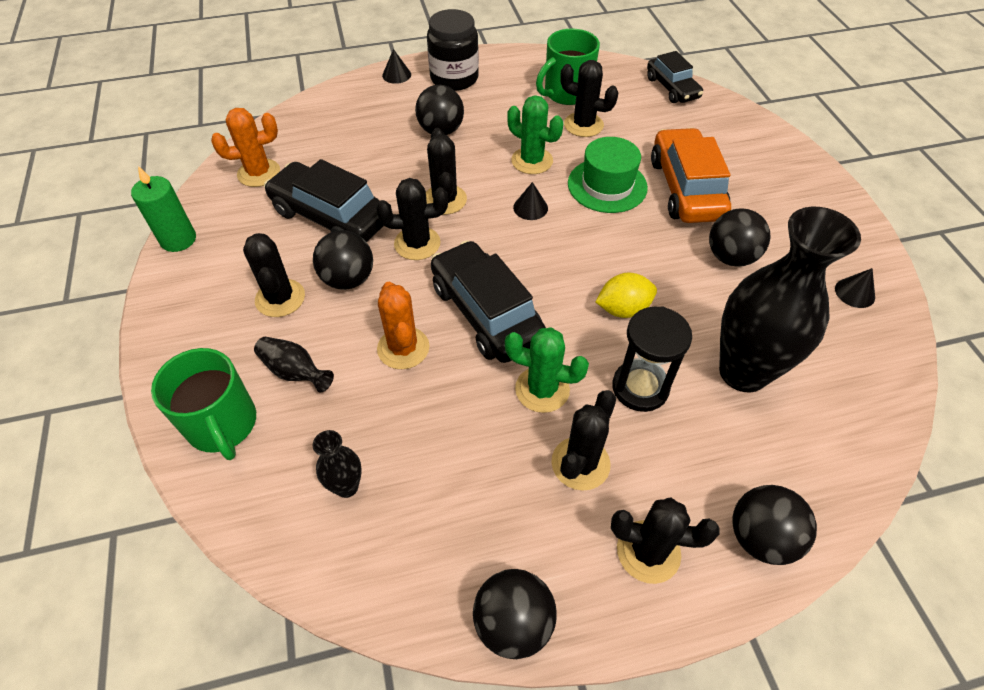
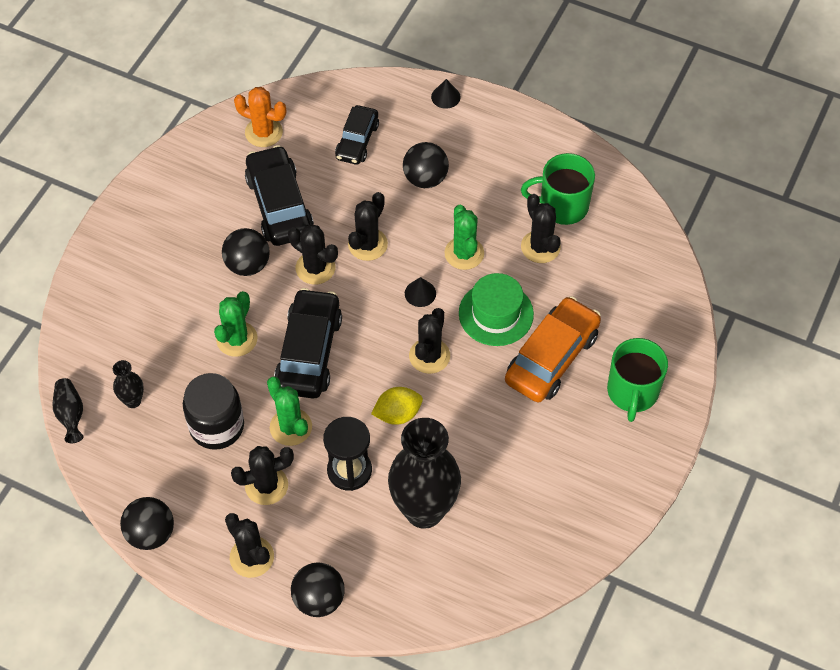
camera: 40 degrees right, 5 degrees up
green candle [131,166,196,252] -> none
green mug [151,348,256,460] -> green mug moved to [607,338,668,422]
black cactus [243,233,305,317] -> black cactus moved to [409,308,450,374]
black vase [254,337,334,392] -> black vase moved to [53,378,83,443]
orange cactus [377,282,429,369] -> green cactus [214,291,257,357]
black jar [427,9,479,91] -> black jar moved to [183,373,244,450]
yellow lemon [595,273,657,318] -> yellow lemon turned 45 degrees counterclockwise [371,387,423,425]
black car [647,51,703,103] -> black car moved to [335,105,379,165]
black ball [709,208,770,267] -> none
black cone [835,268,875,308] -> none

